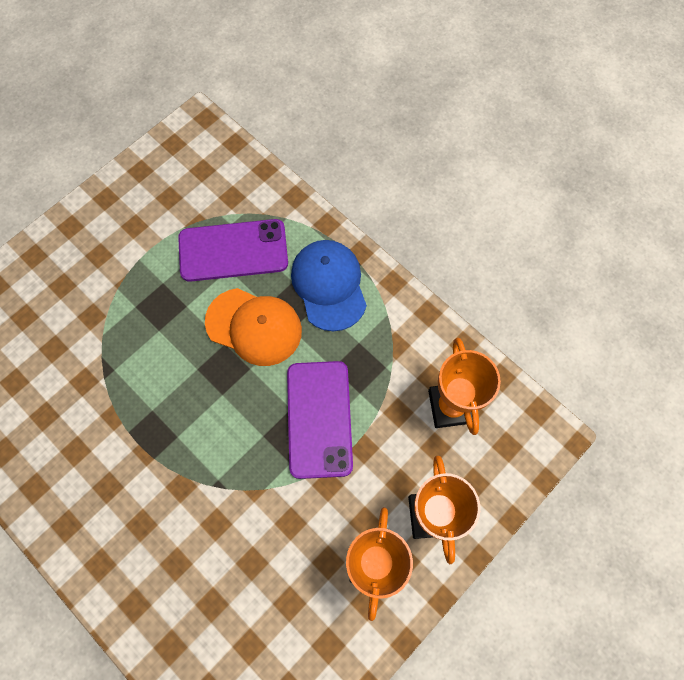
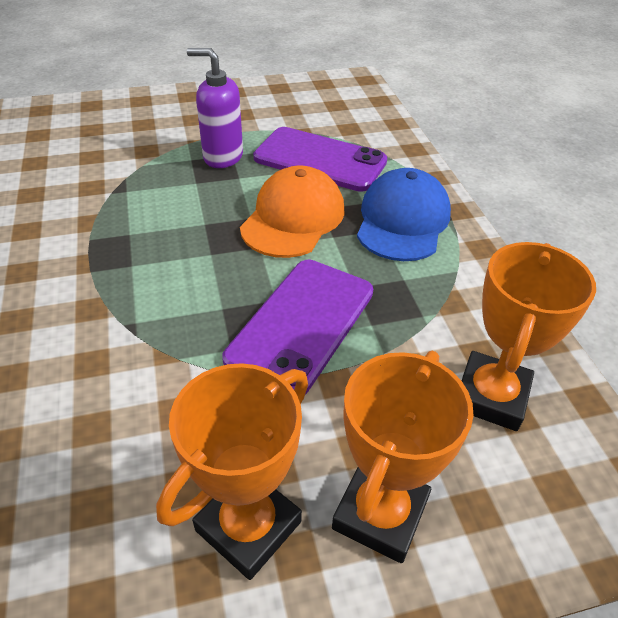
camera: 30 degrees right, 25 degrees down
orange cap [205,288,302,366] -> orange cap turned 120 degrees counterclockwise [240,165,344,258]
none -> purple soap dispenser [187,48,243,168]

